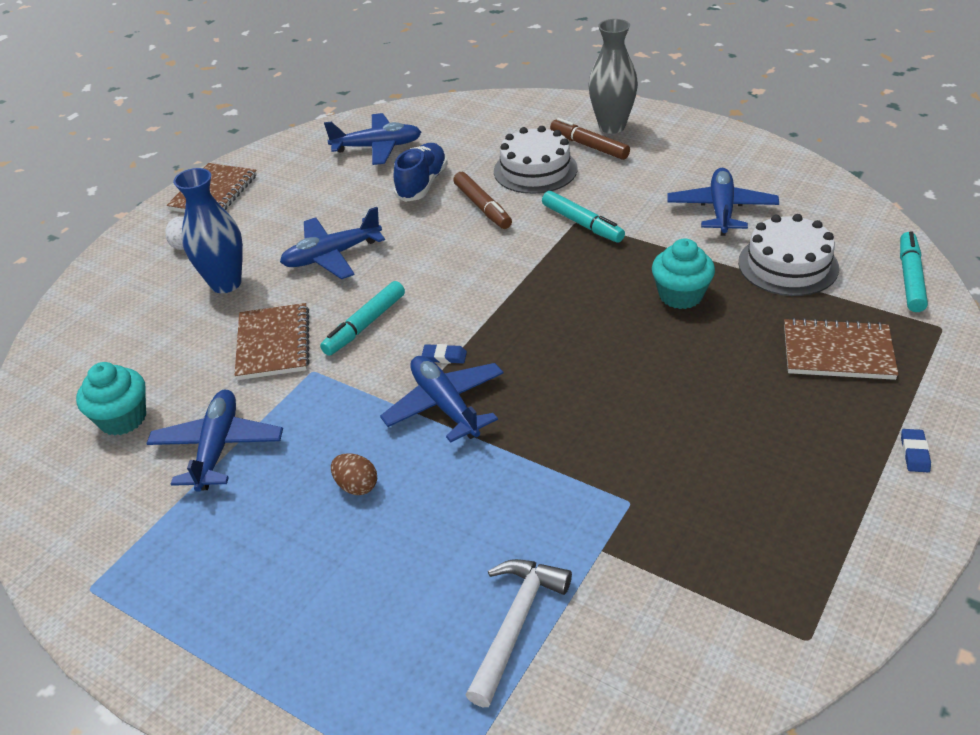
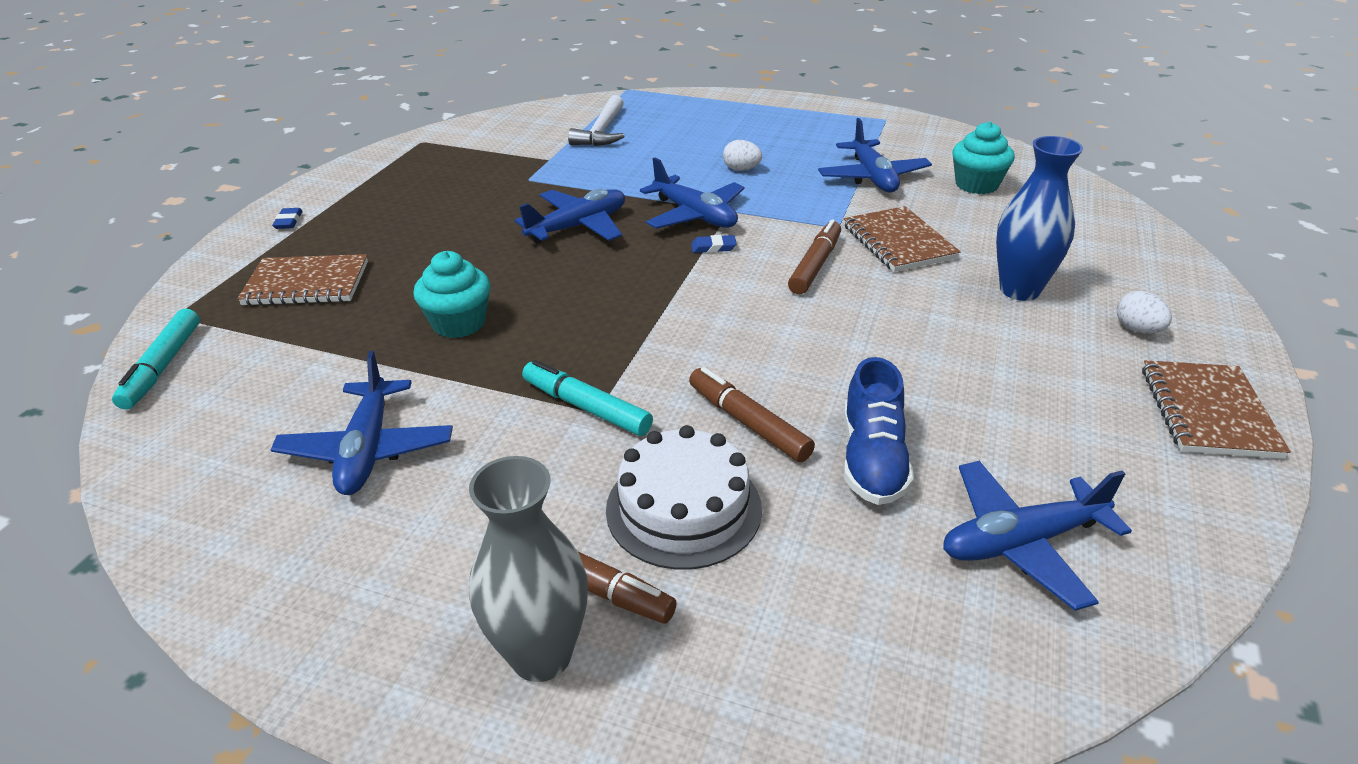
camera: 165 degrees right, 5 degrees down
blue plane [280,207,385,279] -> blue plane moved to [515,189,625,243]
turquoise marker [320,281,405,356] -> brown marker [788,219,841,294]
brown egg [331,453,377,495] -> white egg [723,140,762,171]
white cake [738,214,839,296] -> none

